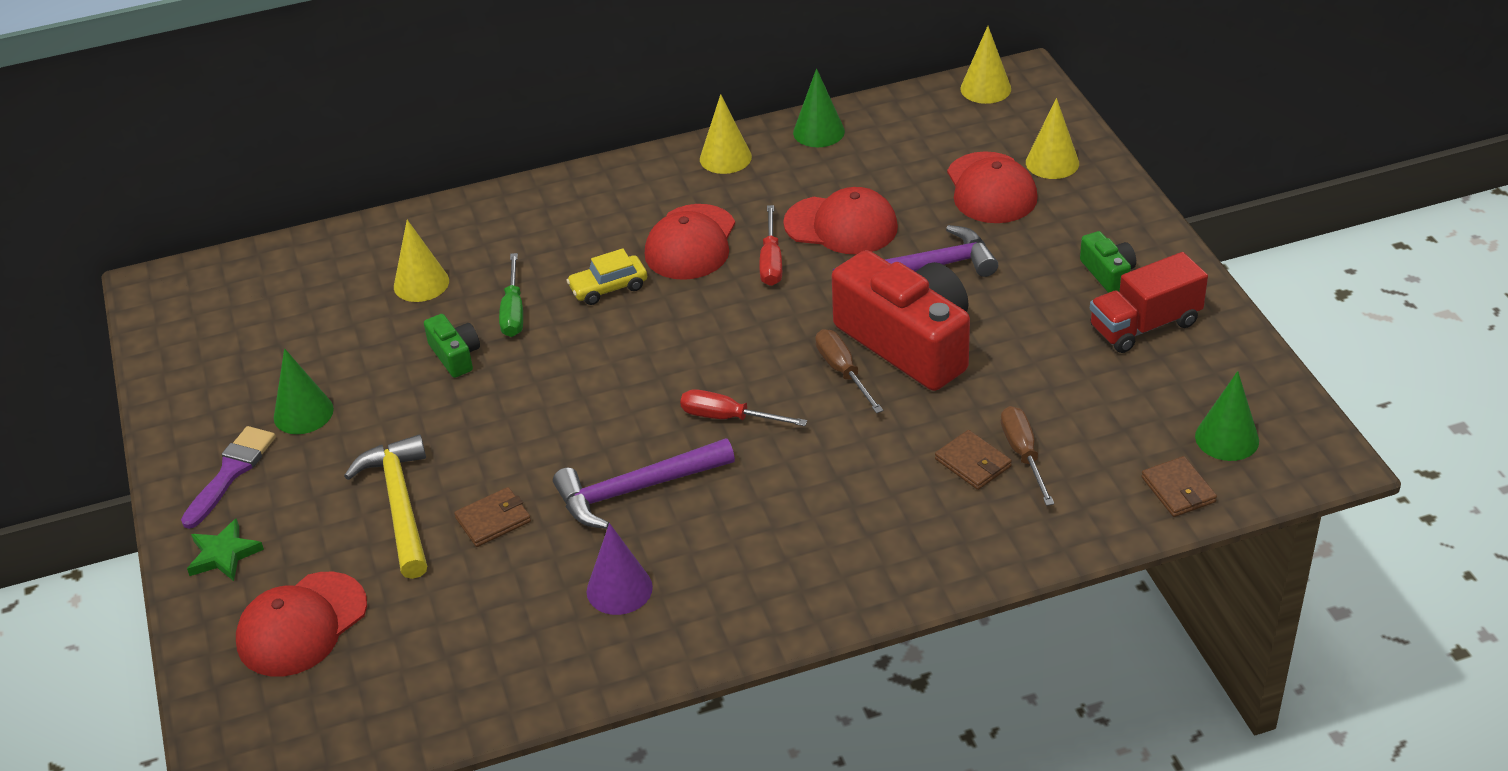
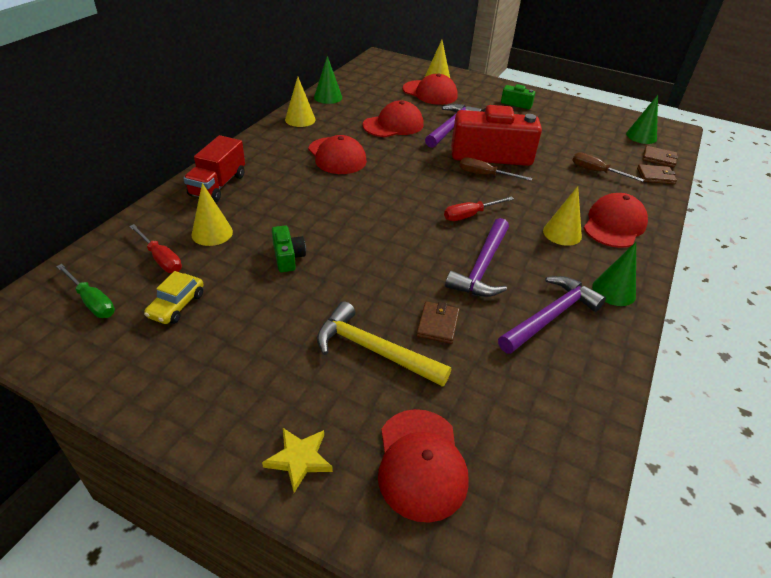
camera: 50 degrees left, 0 degrees up
purple brush [181,426,276,529] -> none
green star [187,518,264,581] -> yellow star [262,428,333,493]
green cone [274,348,334,434] -> green cone moved to [592,242,636,306]
green camera [424,314,480,378] -> green camera turned 60 degrees clockwise [272,226,306,272]
green screwdriver [499,253,523,337] -> green screwdriver moved to [56,264,115,318]
yellow car [566,248,647,305] -> yellow car moved to [144,271,204,324]
purple cone [587,523,653,615] -> purple hammer [498,276,606,354]
red screwdriver [759,205,782,286] -> red screwdriver moved to [129,224,182,273]
brown wallet [935,430,1012,490] -> brown wallet moved to [637,164,677,184]
yellow cone [960,26,1011,104] -> yellow cone moved to [543,186,582,246]
red truck [1090,252,1208,353] -> red truck moved to [183,135,245,202]
none -> red cap [584,193,648,248]

